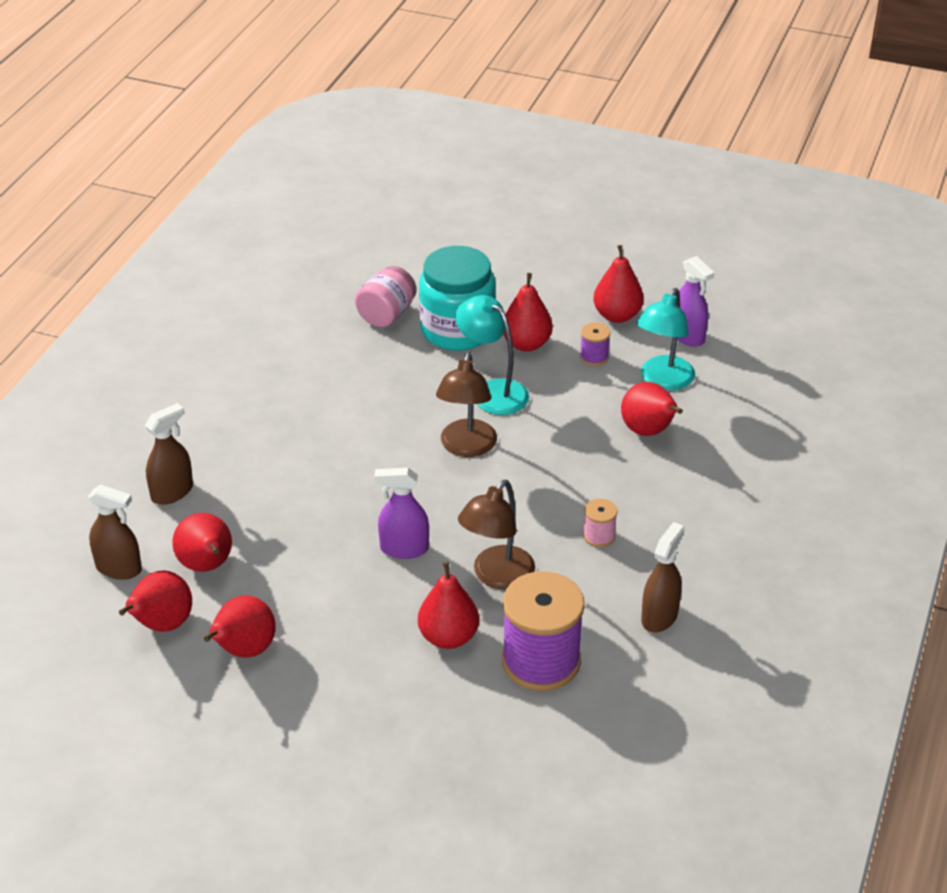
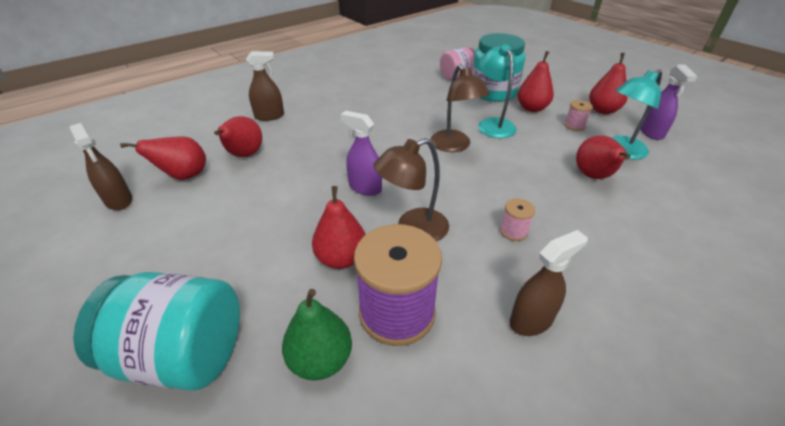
camera: 30 degrees right, 0 degrees up
brown spray bottle [88,484,142,580] -> brown spray bottle moved to [70,123,132,210]
red pear [204,595,276,658] -> none
brown lamp [436,352,497,457] -> brown lamp turned 60 degrees counterclockwise [431,64,490,152]
purple spool [580,323,610,366] -> pink spool [564,100,593,131]
none -> turquoise jar [73,272,240,390]
none -> green pear [282,289,352,381]

